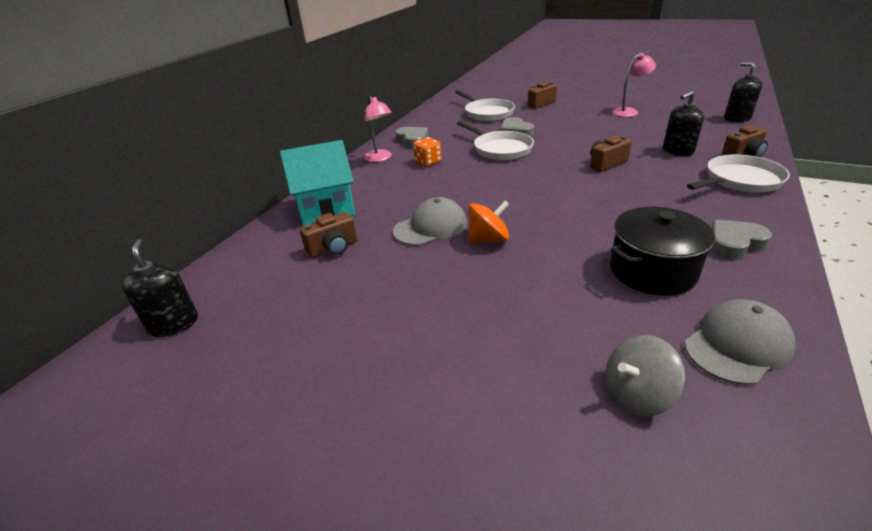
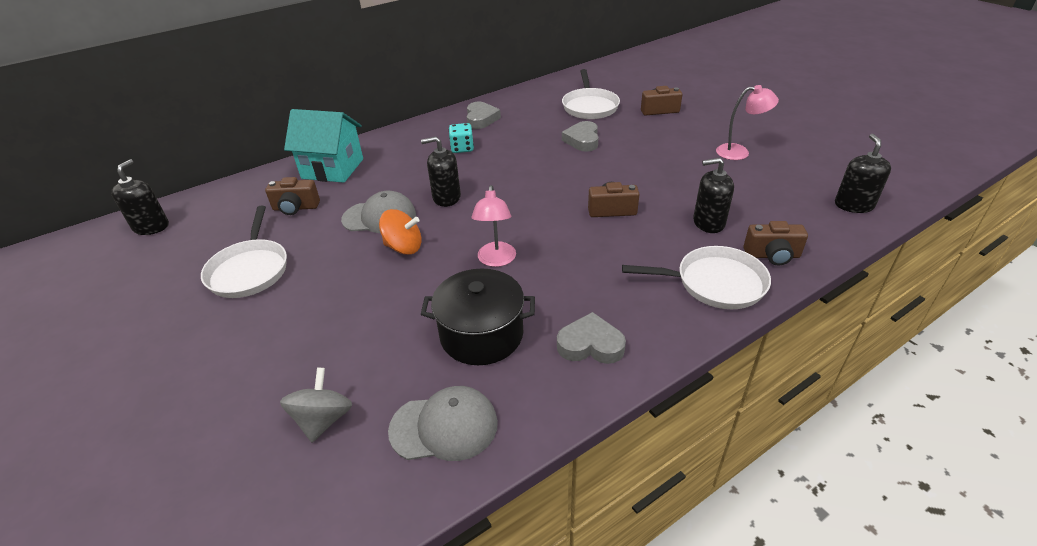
camera: 30 degrees right, 5 degrees up
pink lamp [364,96,392,162] -> pink lamp moved to [472,185,516,267]
orange dice [413,137,442,166] -> turquoise dice [449,123,474,153]
white pan [457,121,534,160] -> white pan moved to [201,206,287,298]
grey spinning top [605,335,685,417] -> grey spinning top turned 90 degrees clockwise [280,368,352,443]
none -> black soap dispenser [421,137,461,207]

